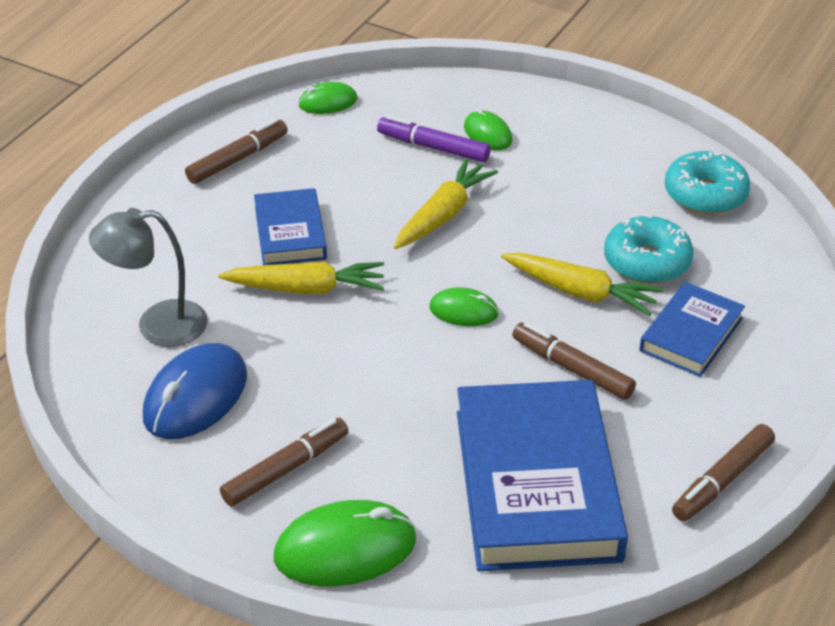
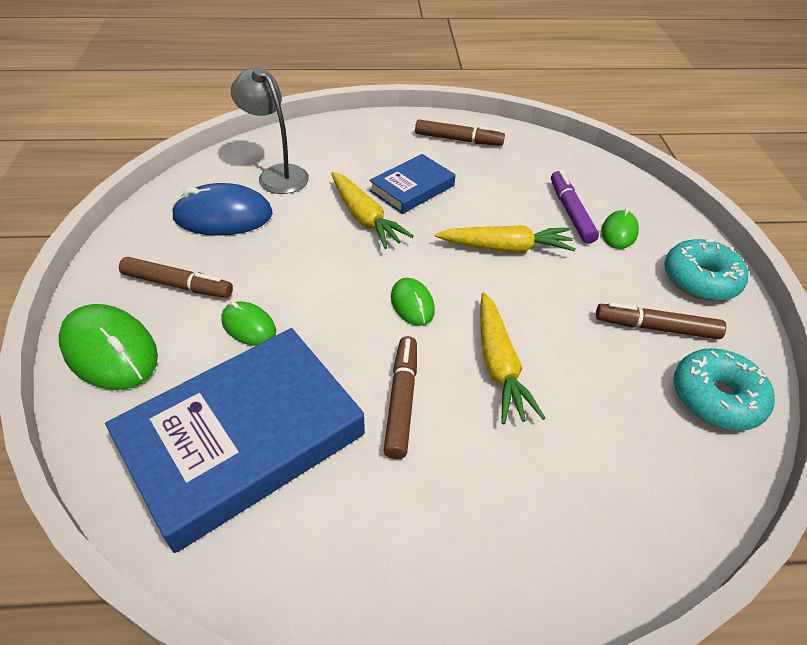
camera: 55 degrees right, 5 degrees up
green mouse [299,82,358,114] -> green mouse moved to [222,301,276,346]
turquoise donut [604,214,694,284] -> turquoise donut moved to [664,238,748,301]
blue book [639,282,745,377] -> none
brown marker [672,424,775,521] -> brown marker moved to [596,302,726,339]

